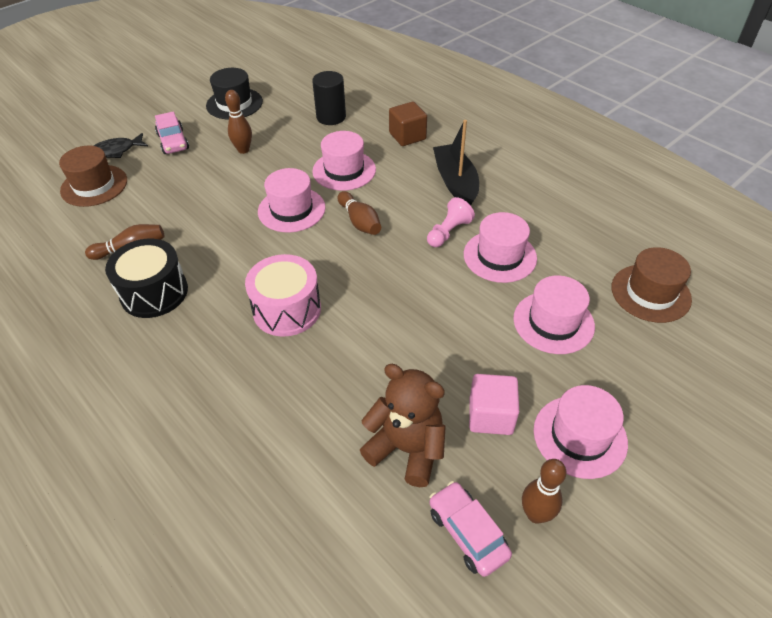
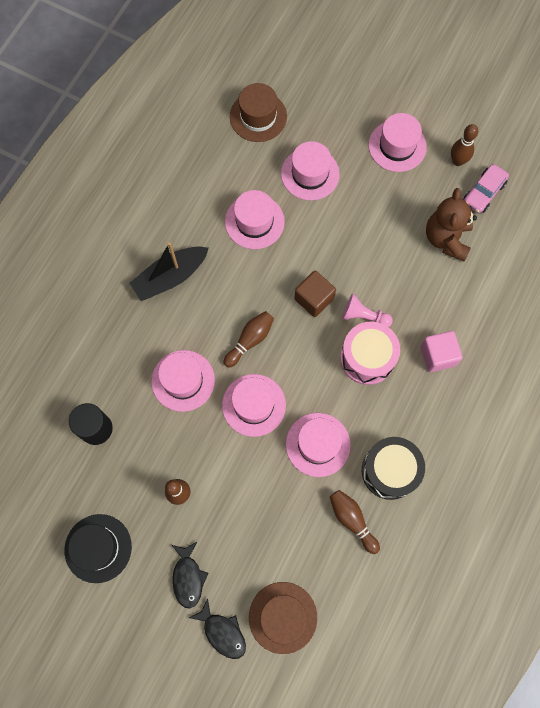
camera: 110 degrees left, 25 degrees up
pink car [155,111,189,154] -> black fish [172,542,208,609]
brown cube [389,102,427,146] -> brown cube moved to [294,271,336,317]
pink pawn [427,197,475,247] -> pink pawn moved to [343,294,393,327]
pink cube [469,374,519,435] -> pink cube moved to [420,331,463,372]
none -> pink hat [286,413,351,477]

